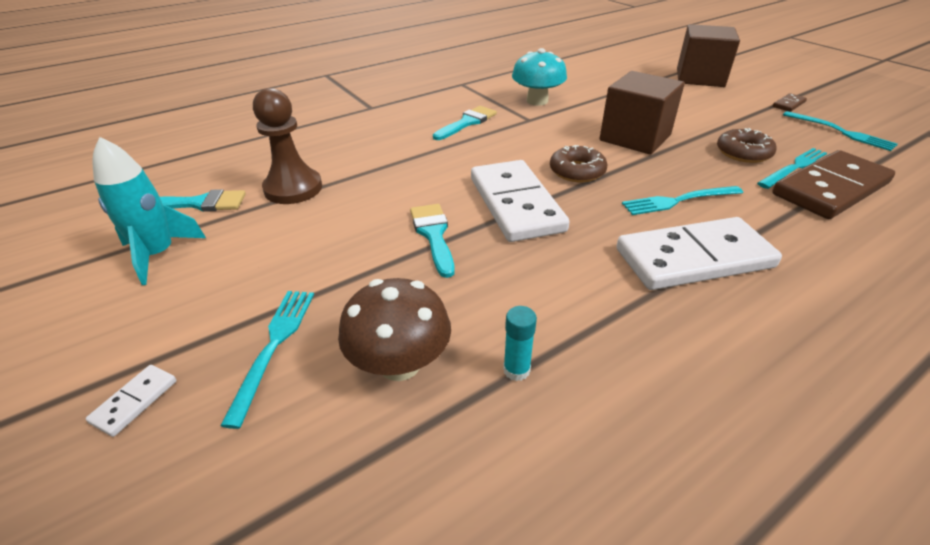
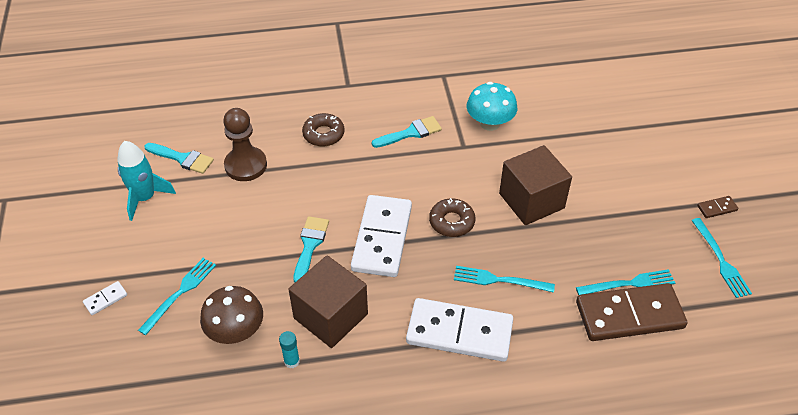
camera: 25 degrees right, 10 degrees up
brown cube [677,24,740,87] -> brown cube moved to [288,255,368,348]
brown donut [717,128,777,163] -> brown donut moved to [302,113,345,146]

